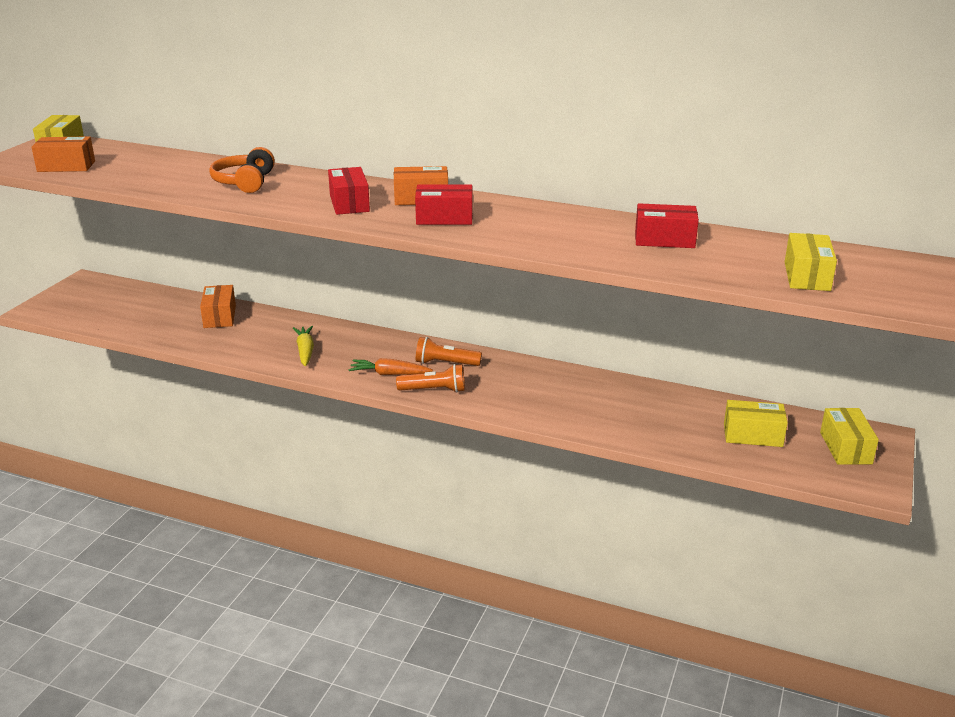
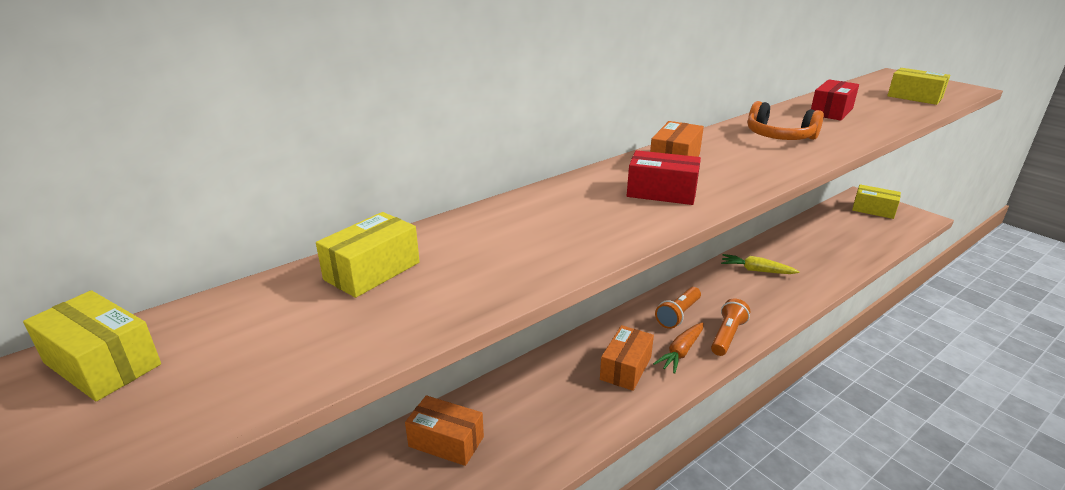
camera: 60 degrees left, 0 degrees up
orange box [32,136,95,172] -> orange box moved to [600,325,654,391]
orange headphones [209,147,275,193] -> orange headphones moved to [747,101,824,140]
yellow carrot [293,326,314,366] -> yellow carrot moved to [721,254,799,274]
red box [415,185,473,225] -> none
yellow box [724,400,788,447] -> yellow box moved to [316,212,420,298]

